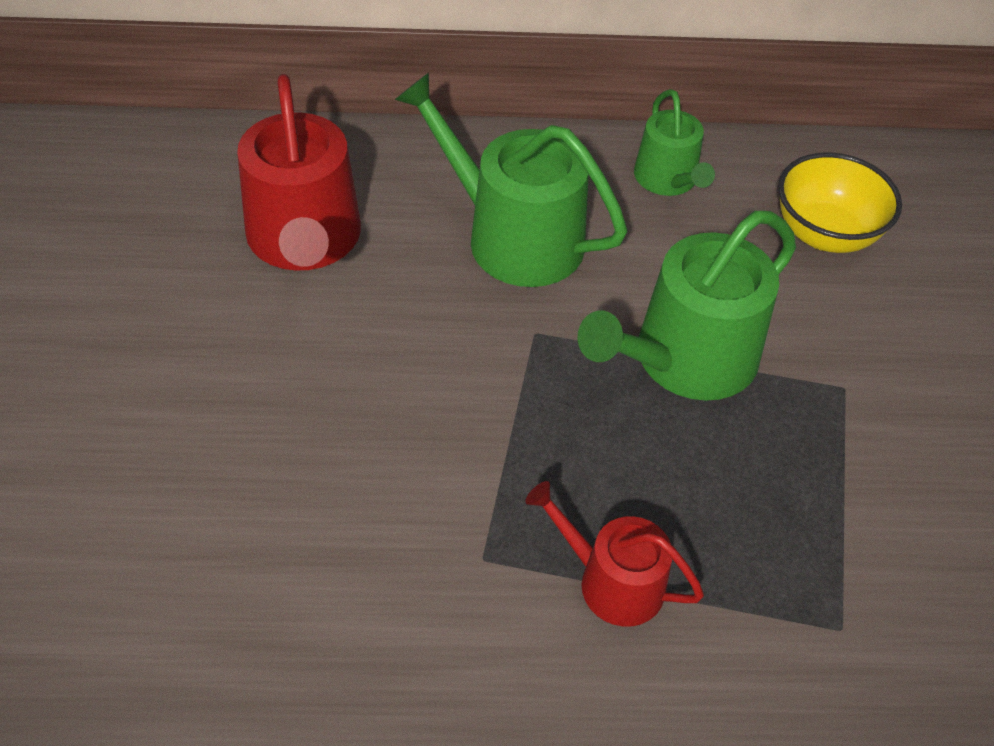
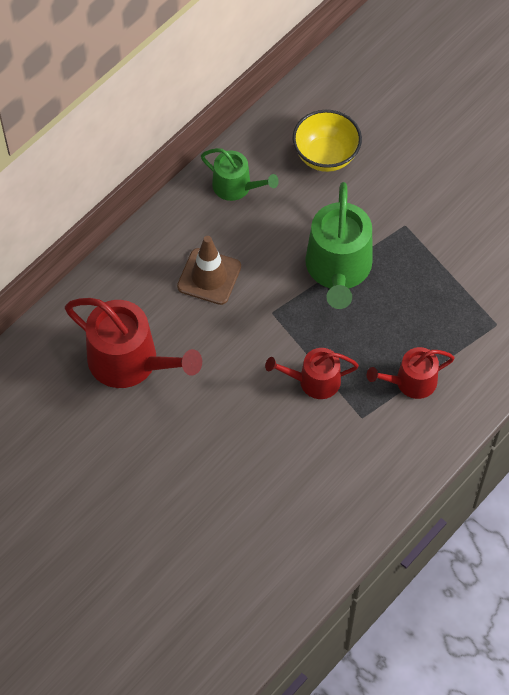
camera: 45 degrees left, 10 degrees up
green watering can [395,73,627,287] -> brown traffic cone [177,236,241,305]
none -> red watering can [265,348,359,399]

